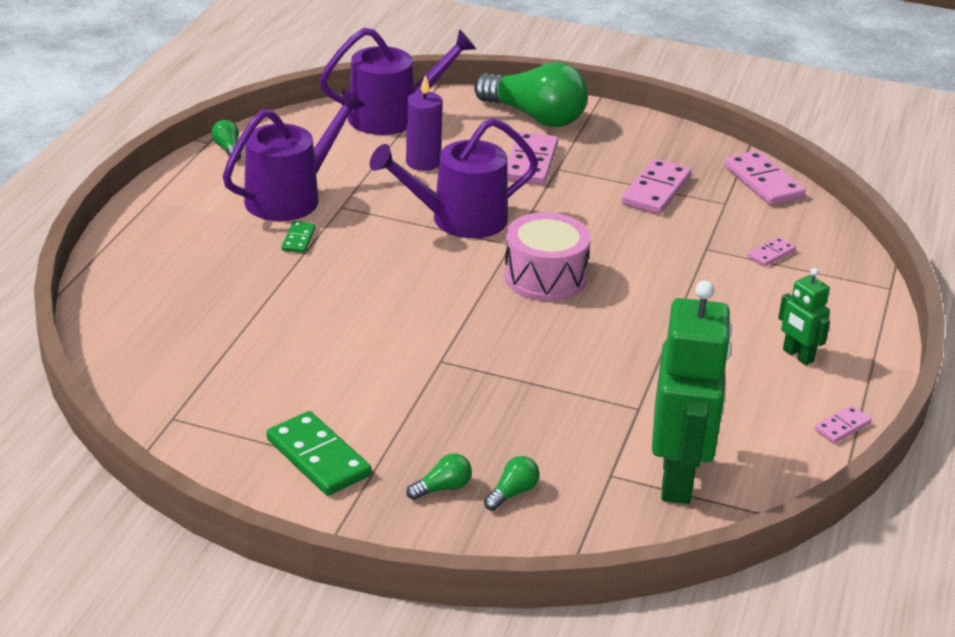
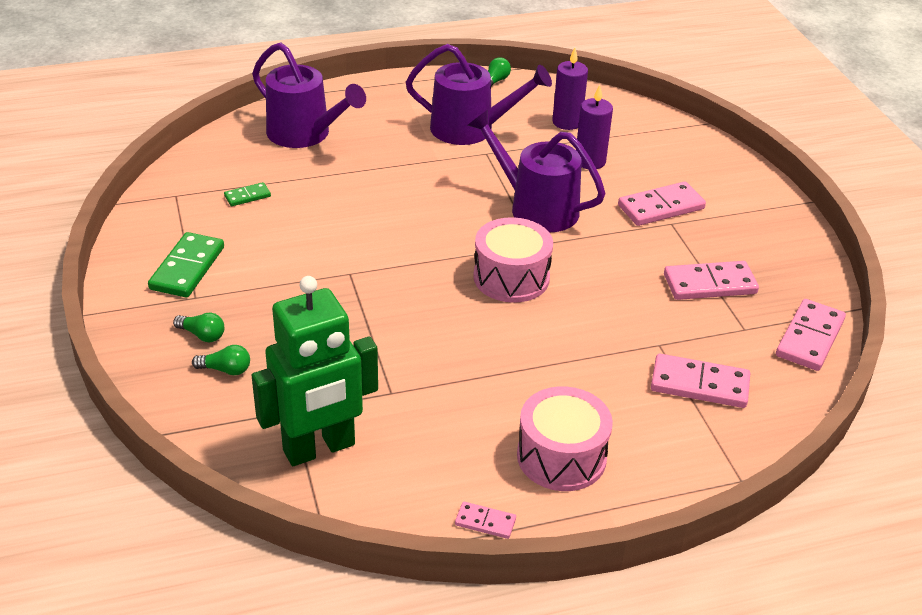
camera: 55 degrees right, 5 degrees up
green domino [282,221,316,253] -> green domino moved to [224,182,271,206]
purple watering can [319,28,476,135] -> purple watering can moved to [252,42,366,148]
green light bulb [474,62,588,127] -> none
pink domino [748,237,796,266] -> pink domino [651,354,750,408], size x1.89
green robot [778,268,830,365] -> pink drum [517,386,613,491]
none -> purple candle [552,48,588,130]

